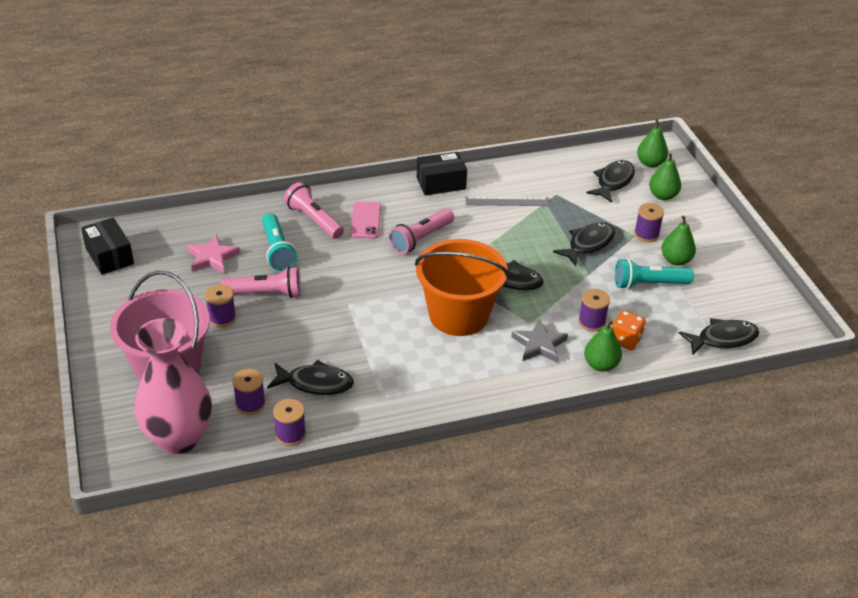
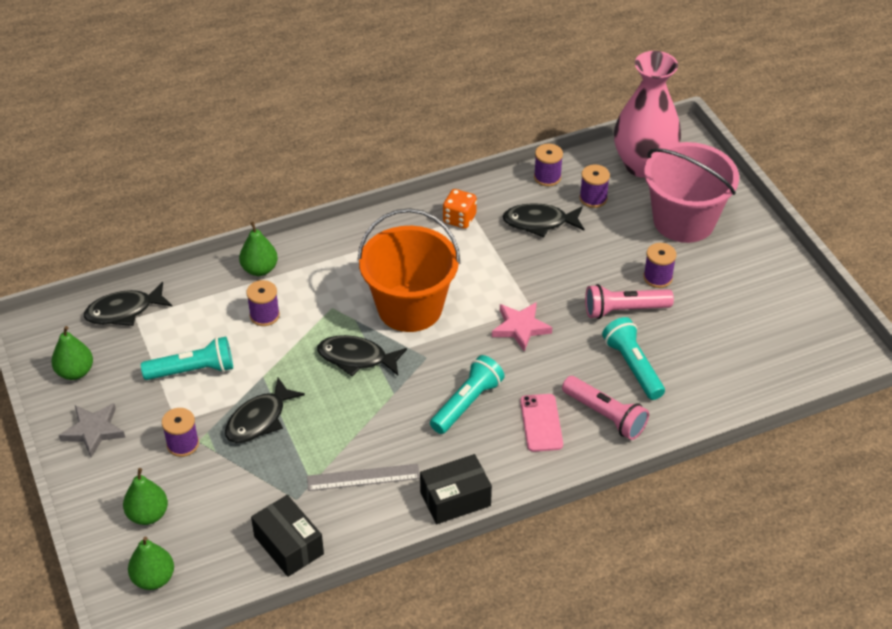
camera: 175 degrees right, 5 degrees up
black box [81,217,134,275] -> black box moved to [251,495,324,577]
pink star [187,234,240,273] -> pink star moved to [492,302,552,352]
pink flashlight [389,208,454,254] -> turquoise flashlight [430,355,505,434]
grey star [511,319,568,363] -> grey star moved to [59,403,125,457]
black fish [587,160,635,203] -> none
orange dice [612,310,646,350] -> orange dice moved to [443,189,477,229]
green pear [661,216,696,266] -> green pear moved to [51,326,93,380]

